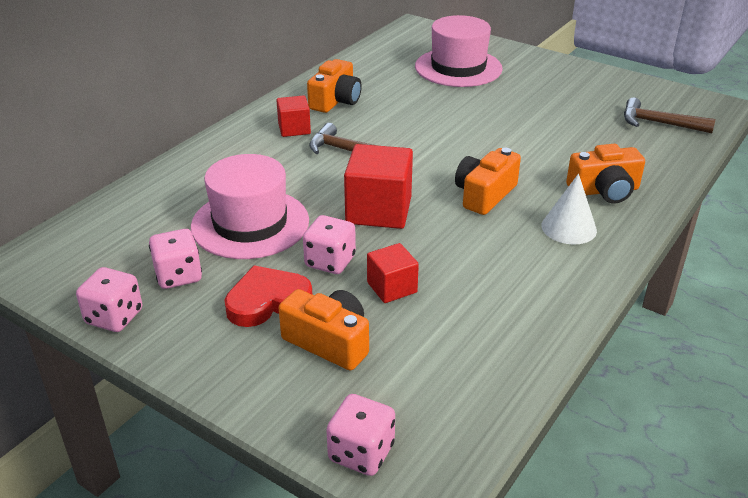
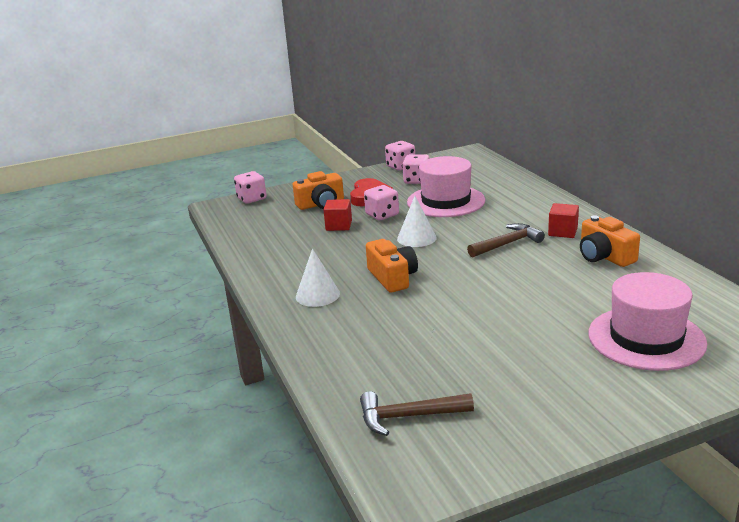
camera: 125 degrees right, 10 degrees down
red cube [344,144,413,229] -> white cone [397,196,437,247]
orange camera [566,144,645,204] -> none
brown hammer [624,98,716,133] -> brown hammer turned 150 degrees counterclockwise [360,391,474,436]

